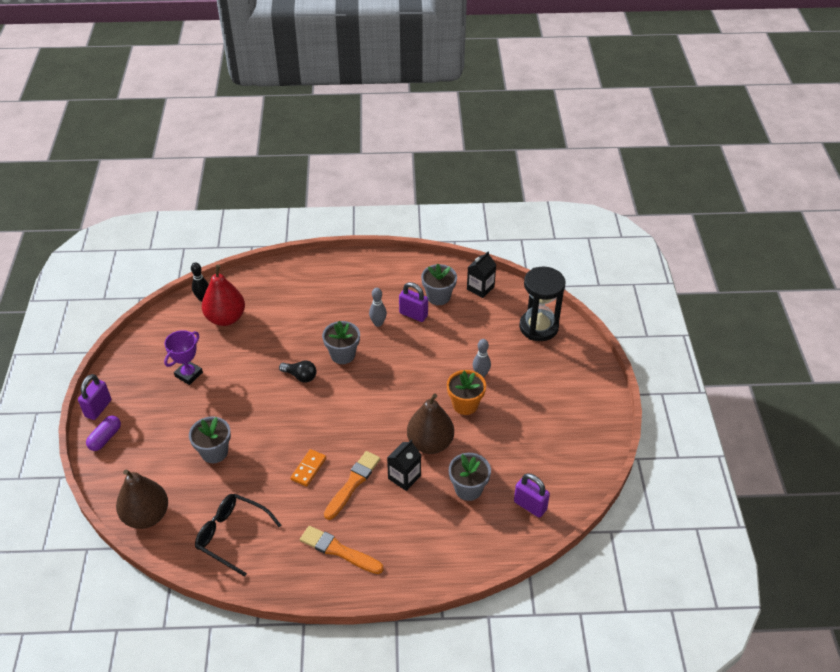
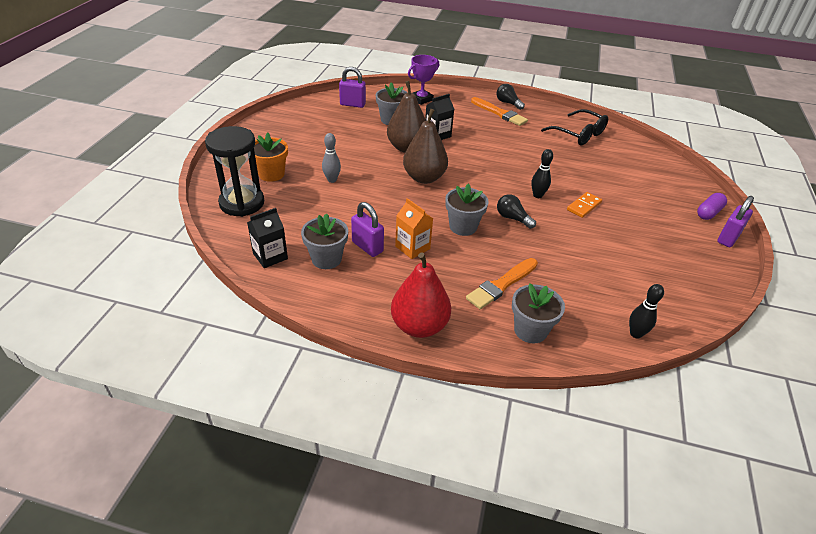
camera: 165 degrees left, 5 degrees down
brown pear [116,469,168,529] -> brown pear moved to [403,109,448,184]
purple trophy [164,330,203,385] -> purple trophy moved to [408,55,439,105]
grey flower pot [189,417,231,463] -> grey flower pot moved to [512,283,565,343]
red pear [202,265,245,326] -> red pear moved to [391,253,451,338]
orange domino [290,449,326,487] -> orange domino moved to [567,192,602,218]
orange brush [324,451,380,520] -> orange brush moved to [466,258,538,309]
grey bowling pin [369,288,387,327] -> orange carton [395,198,433,259]
orange flower pot [447,370,486,415] -> orange flower pot moved to [254,133,288,182]
purple padlock [514,473,550,518] -> purple padlock turned 45 degrees counterclockwise [339,67,366,108]
none -> black light bulb [496,84,525,110]
none -> black bowling pin [531,149,553,198]

